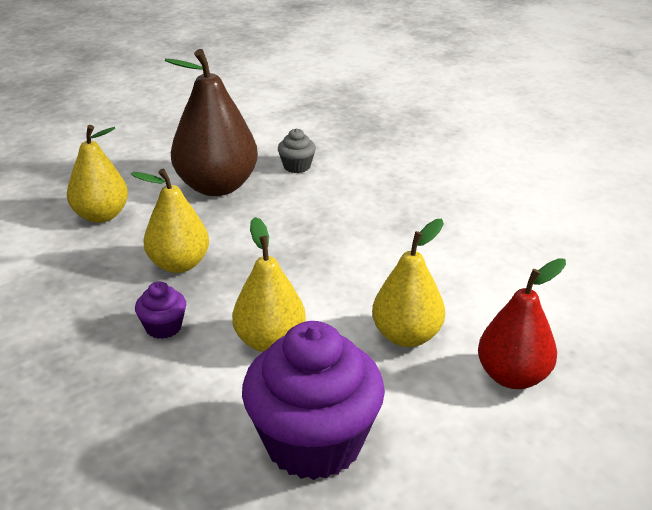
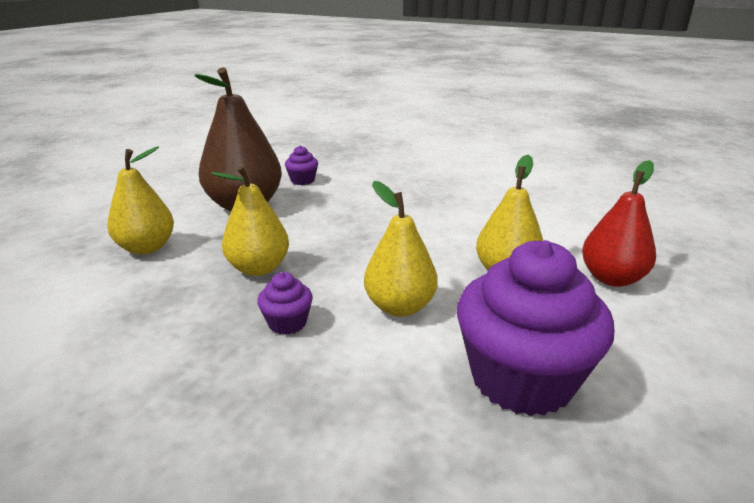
camera: 25 degrees left, 5 degrees down
grey cupcake [278,128,316,173] -> purple cupcake [285,146,318,185]

